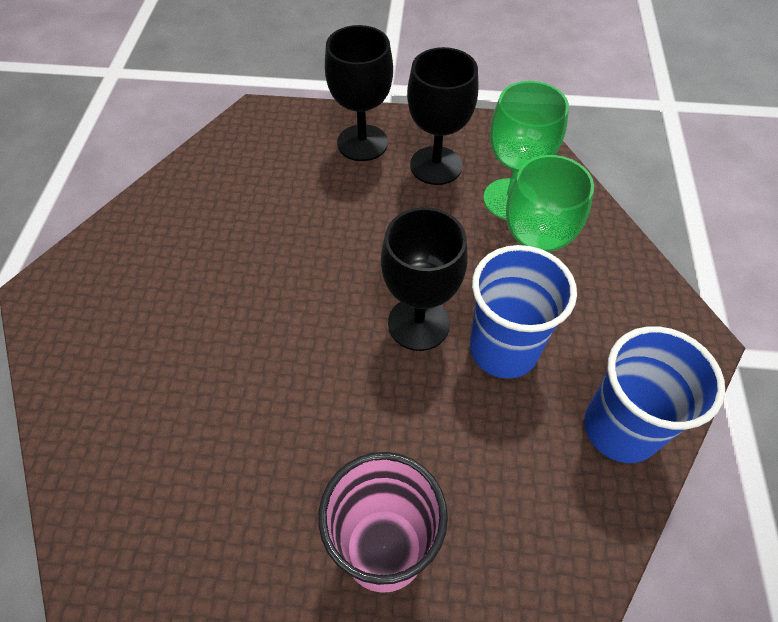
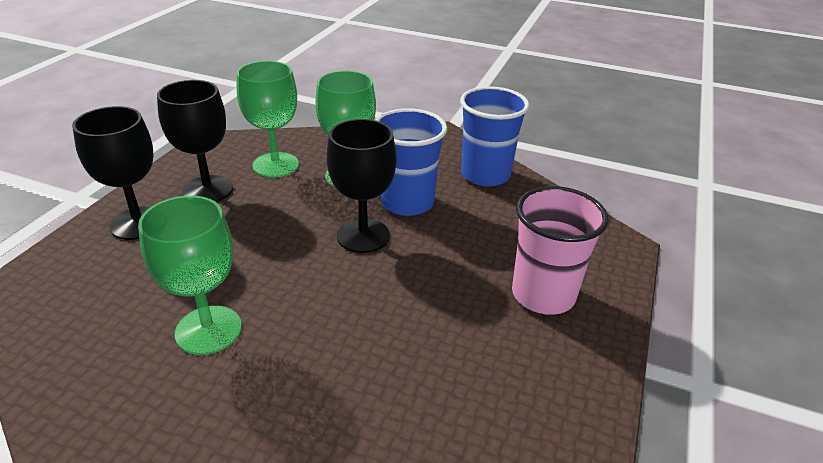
camera: 75 degrees left, 20 degrees down
none -> green goblet [138,196,242,355]

